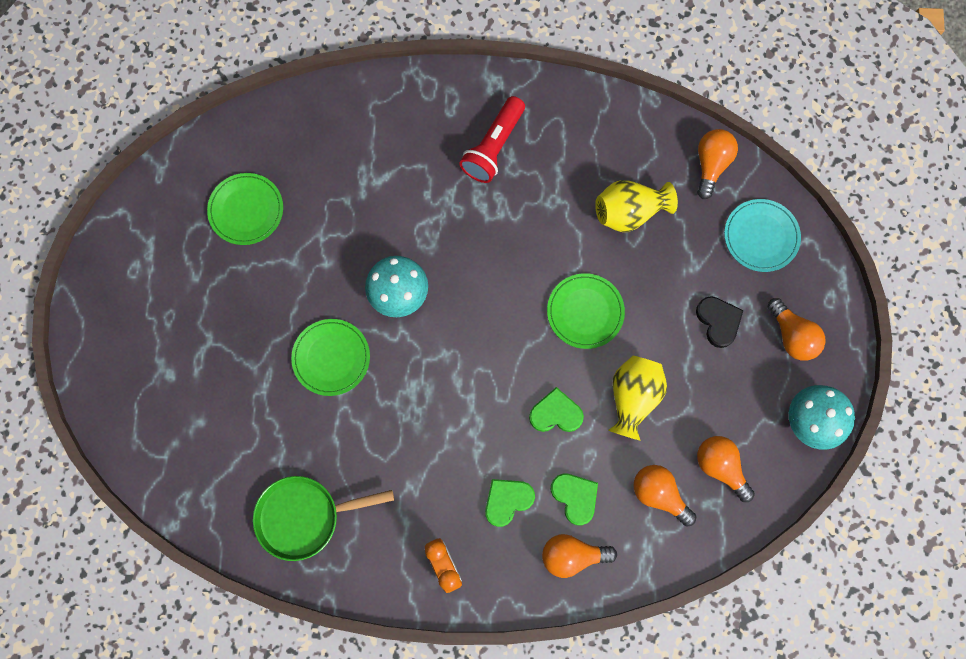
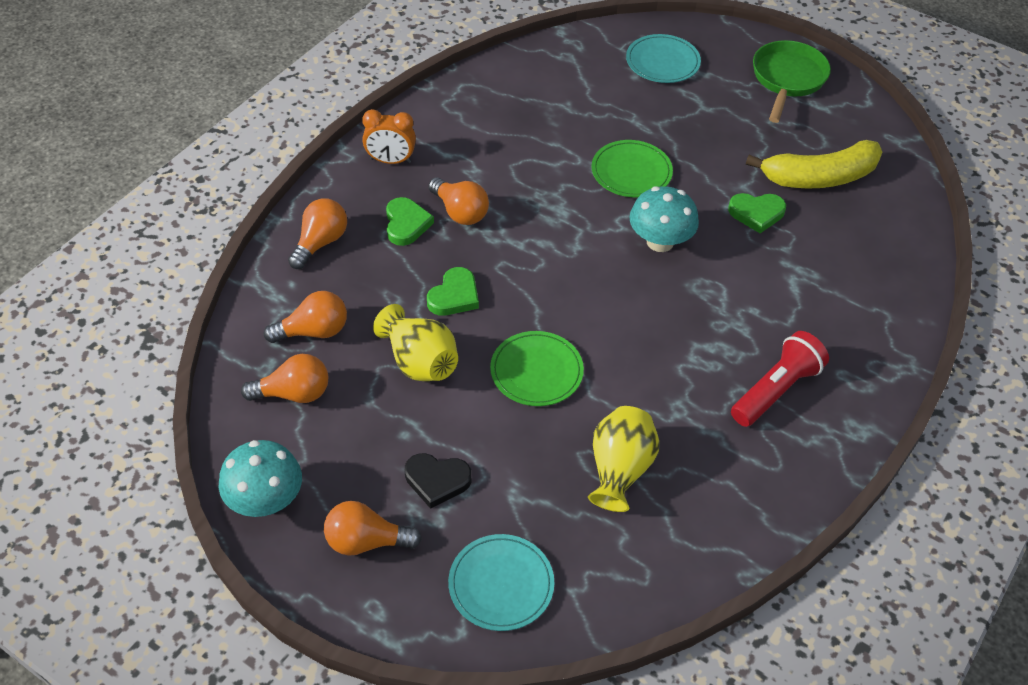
camera: 120 degrees right, 25 degrees down
green plate [207,173,283,245] -> yellow banana [746,140,882,189]
green pan [253,476,394,561] -> green pan moved to [753,40,831,123]
red flashlight [459,96,525,183] -> red flashlight turned 75 degrees clockwise [731,331,829,427]
green heart [551,473,598,525] -> green heart moved to [728,193,786,233]
orange light bulb [697,129,738,199] -> orange light bulb moved to [428,177,489,225]
none -> turquoise plate [626,34,701,83]

